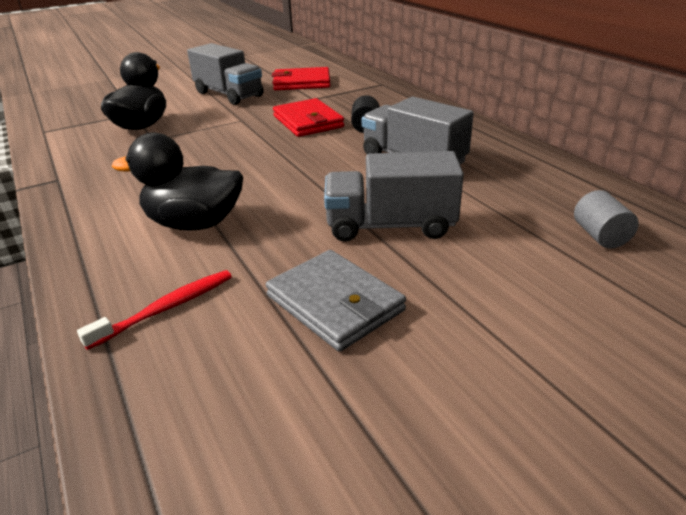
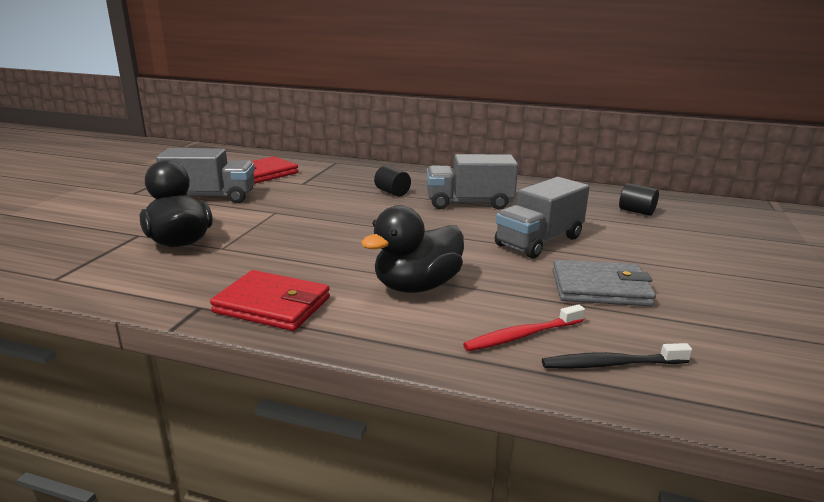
camera: 45 degrees left, 10 degrees down
red toothbrush [77,270,232,350] -> red toothbrush turned 120 degrees counterclockwise [463,304,585,351]
red wallet [273,98,344,137] -> red wallet moved to [210,270,330,331]
grey cylinder [574,190,639,249] -> black cylinder [619,183,659,216]
none -> black toothbrush [542,343,692,369]

